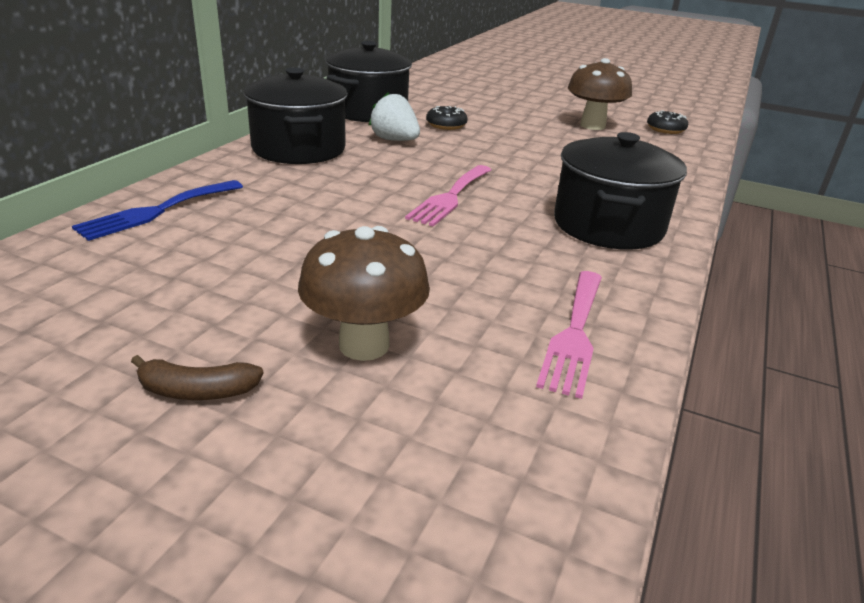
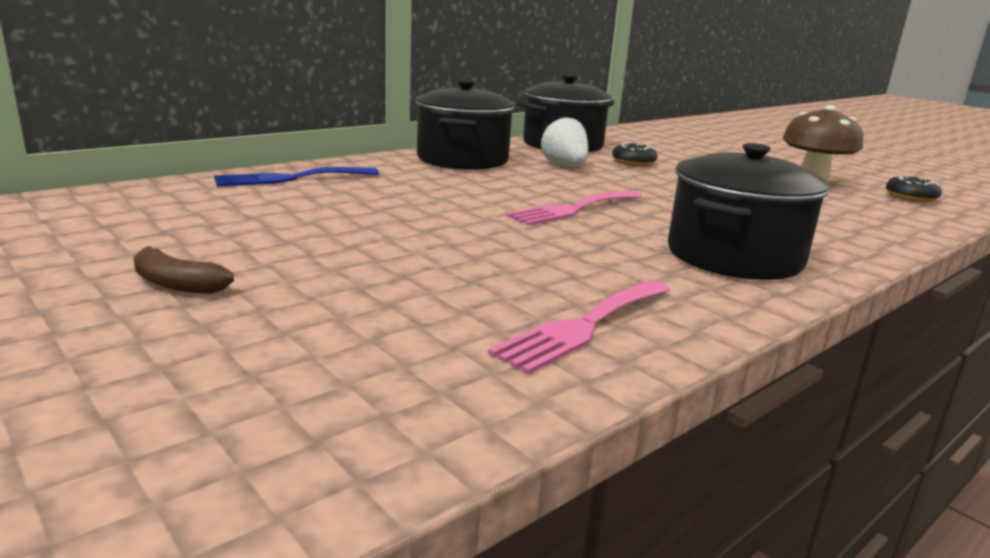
camera: 25 degrees right, 10 degrees down
brown mushroom [298,226,430,361] -> none

